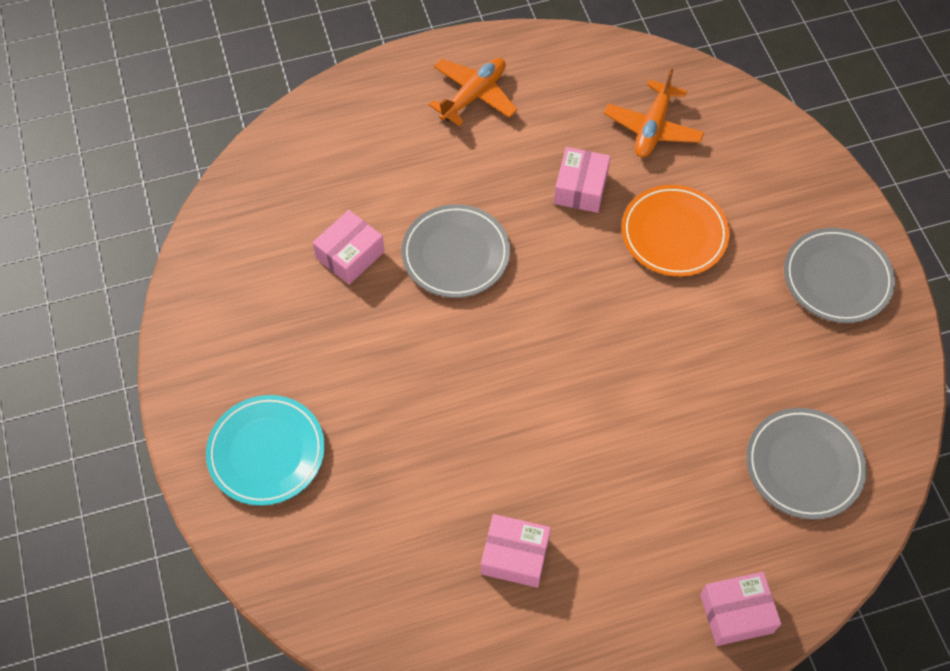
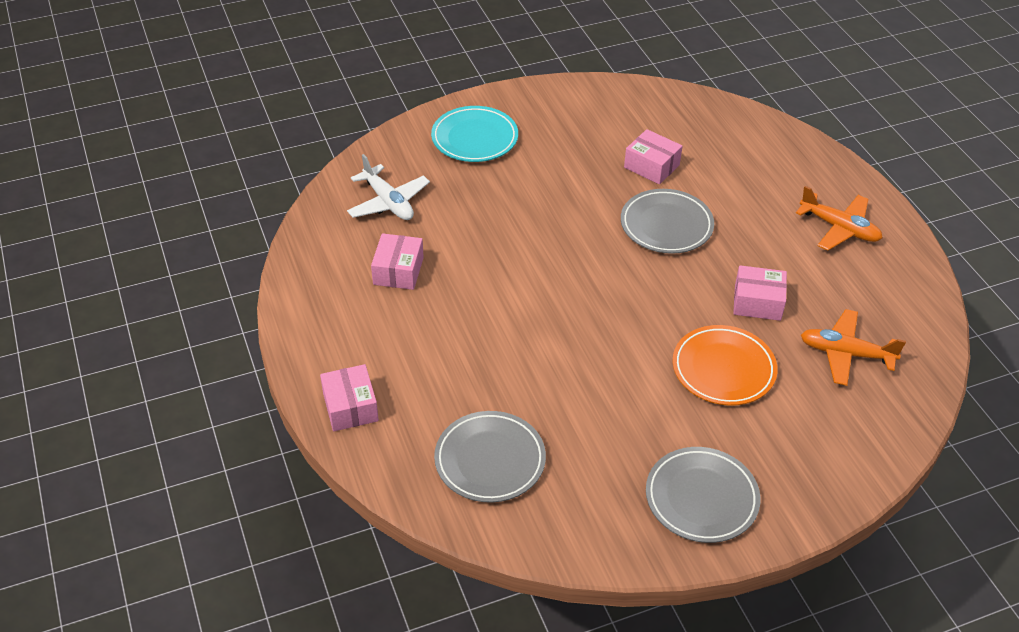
camera: 85 degrees right, 15 degrees down
none -> white plane [347,154,430,220]

